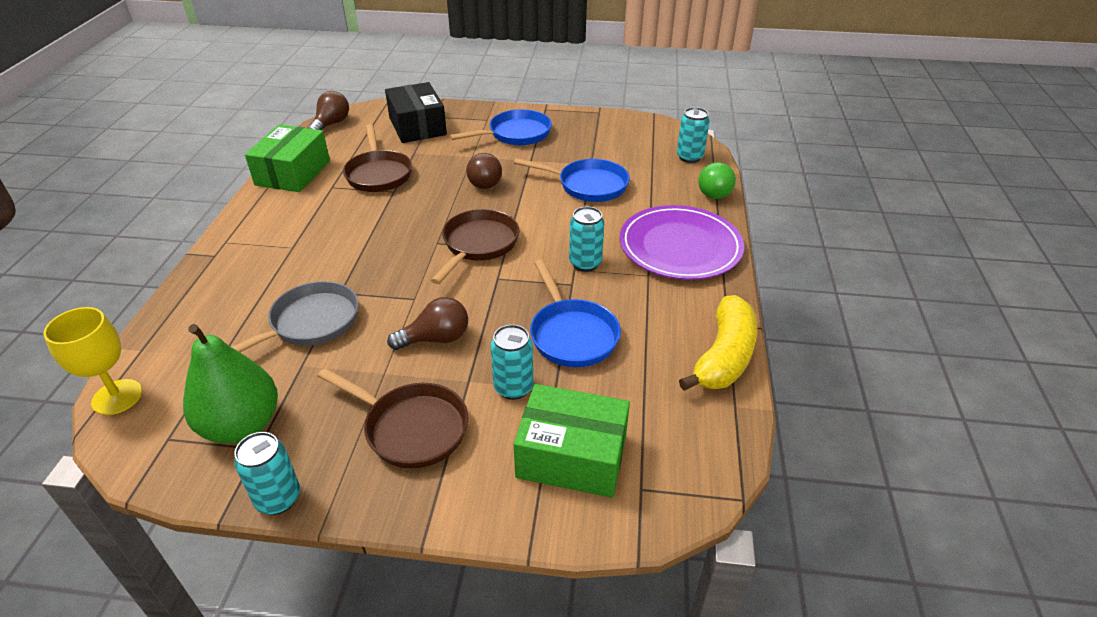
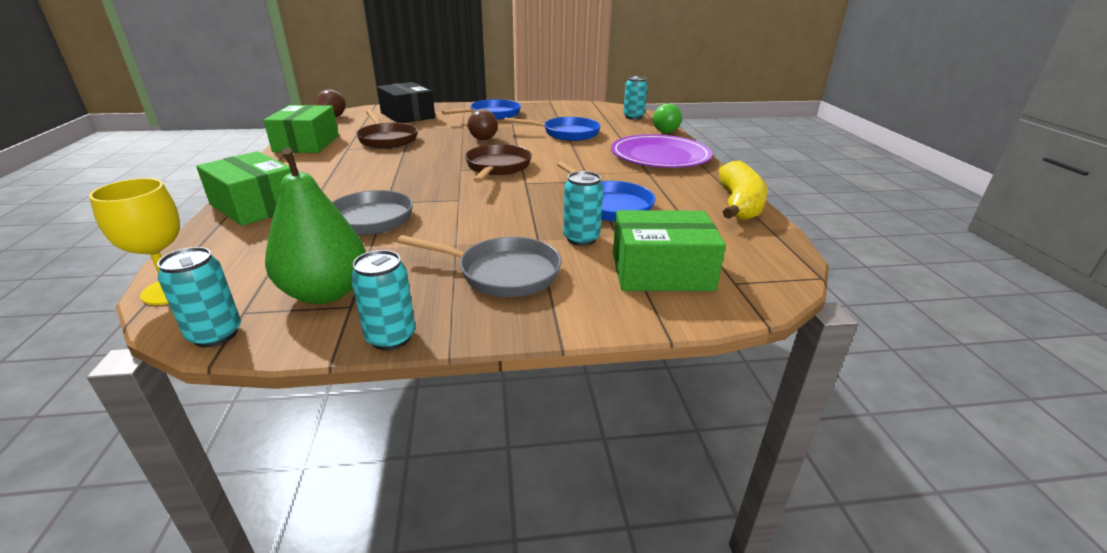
camera: 15 degrees left, 10 degrees down
brown pan [318,368,468,468] -> grey pan [397,235,561,297]
brown light bulb [387,297,468,350] -> none
turquoise can [569,207,605,272] -> turquoise can moved to [157,247,241,347]
none -> green box [196,151,291,226]

